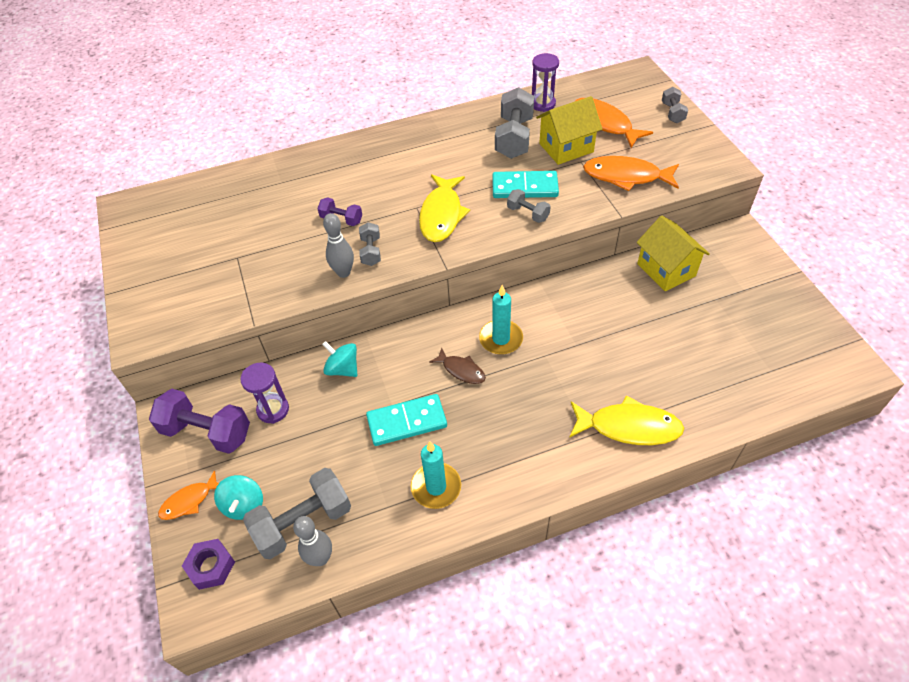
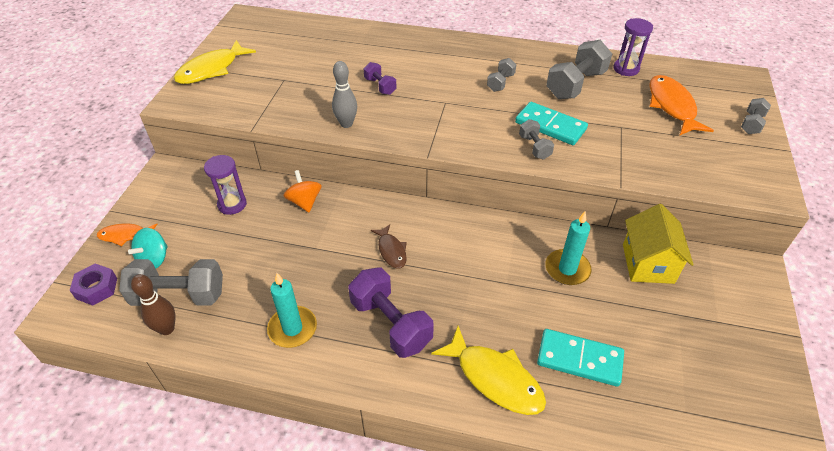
camera: 30 degrees right, 5 degrees down
purple dumbbell [149,389,250,454] -> purple dumbbell moved to [348,268,434,358]
grey bowling pin [293,516,332,566] -> brown bowling pin [131,274,176,335]
turquoise spinning top [322,341,357,377] -> orange spinning top [283,170,322,212]
grey dumbbell [359,222,381,266] -> grey dumbbell moved to [487,58,517,92]
turquoise domino [366,394,447,446] -> turquoise domino moved to [537,329,624,387]
yellow fish [419,174,470,242] -> yellow fish moved to [174,40,256,84]
turquoise candle [479,285,523,355] -> turquoise candle moved to [545,212,592,285]
yellow house [536,96,602,165] -> none
orange fish [583,156,679,191] -> none

